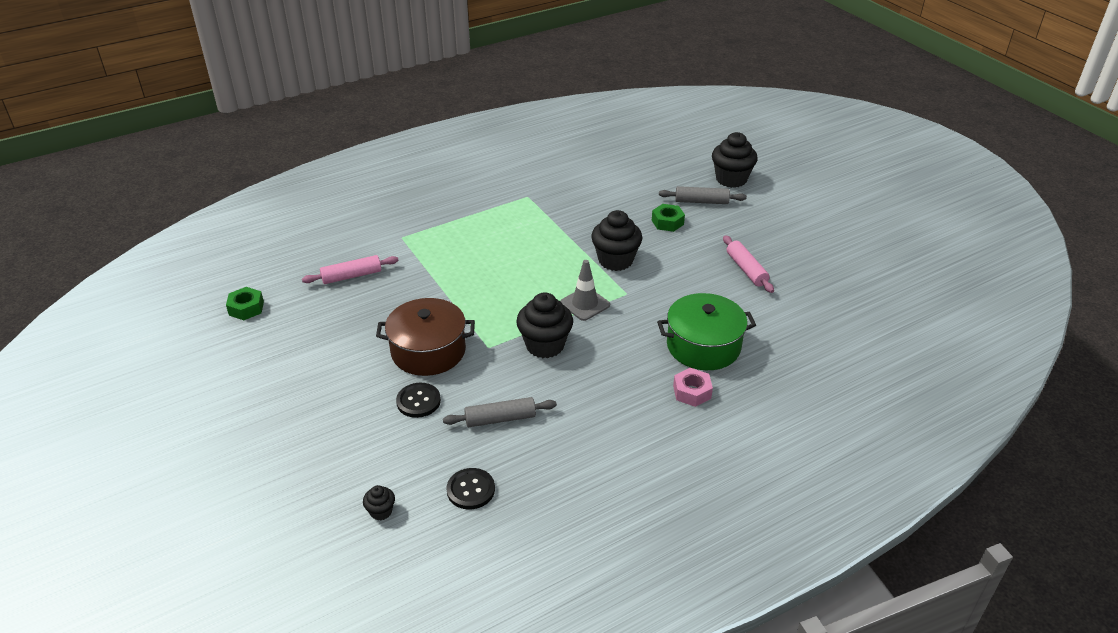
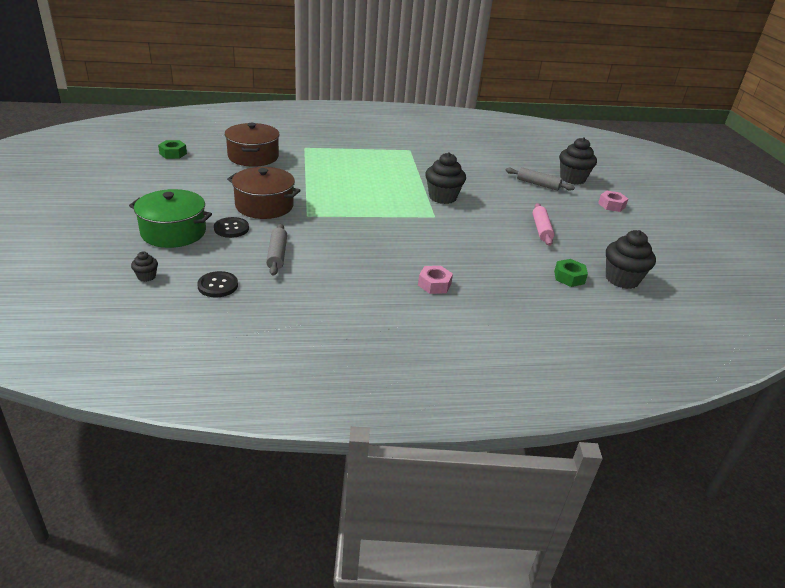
camera: 20 degrees right, 5 degrees down
pink rolling pin [302,255,398,284] -> brown pot [225,123,280,167]
grey rolling pin [443,397,557,427] -> grey rolling pin turned 75 degrees clockwise [266,224,287,276]
black cupcake [516,292,573,358] -> black cupcake moved to [606,230,656,289]
grey traffic cone [560,260,610,321] -> none
green nut [652,204,685,232] -> green nut moved to [554,259,588,287]
green pot [657,293,756,370] -> green pot moved to [129,189,212,248]
none -> pink nut [598,191,628,212]

